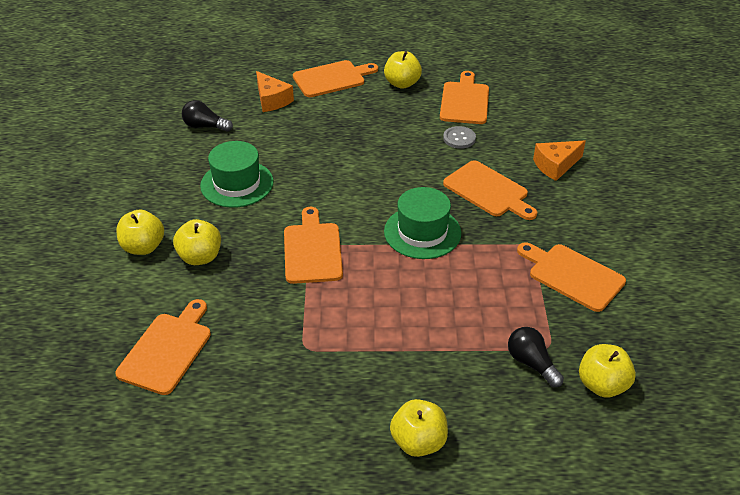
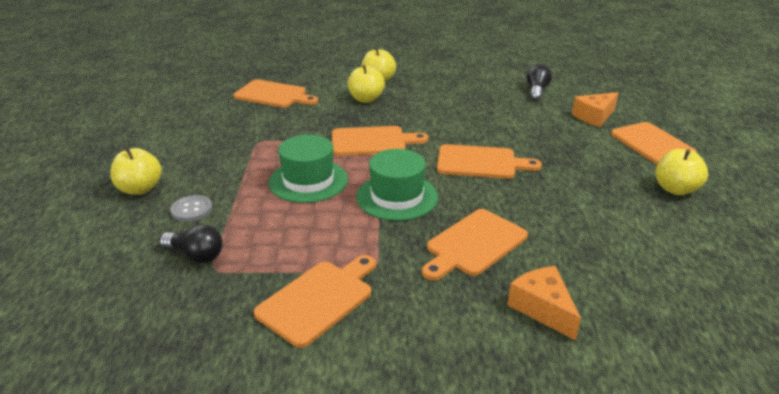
camera: 90 degrees right, 10 degrees down
green hat [200,141,274,208] -> green hat moved to [269,135,348,203]
orange cutting board [440,71,489,124] -> orange cutting board moved to [437,144,542,179]
grey button [443,126,476,149] -> grey button moved to [170,195,212,222]
black light bulb [508,327,564,387] -> black light bulb turned 60 degrees clockwise [160,224,223,263]
yellow apple [579,344,636,398] -> none

